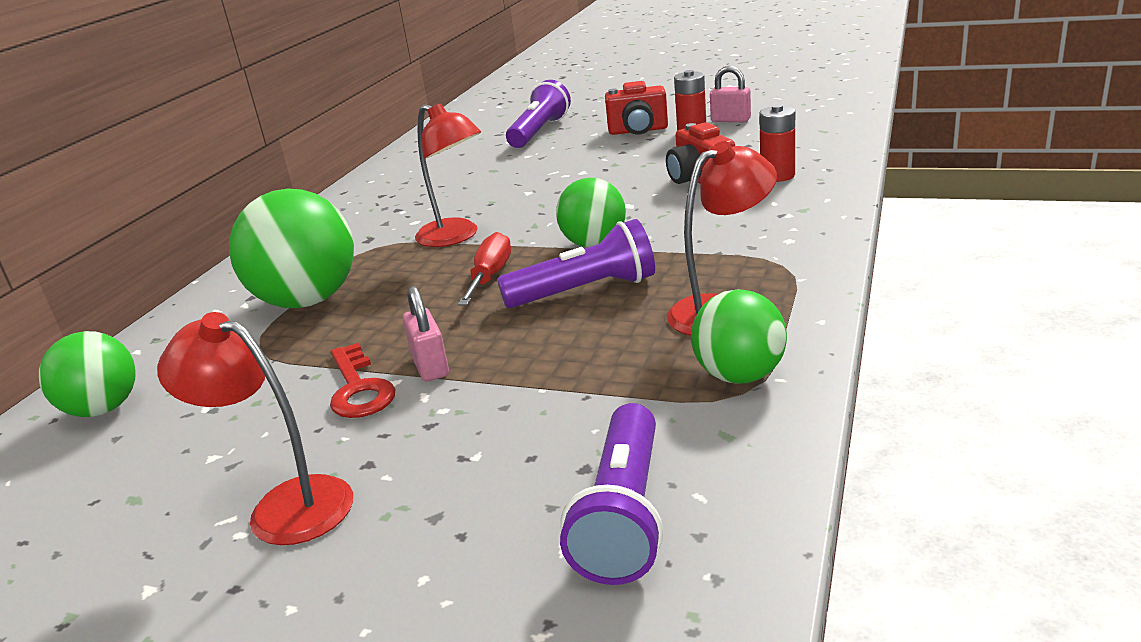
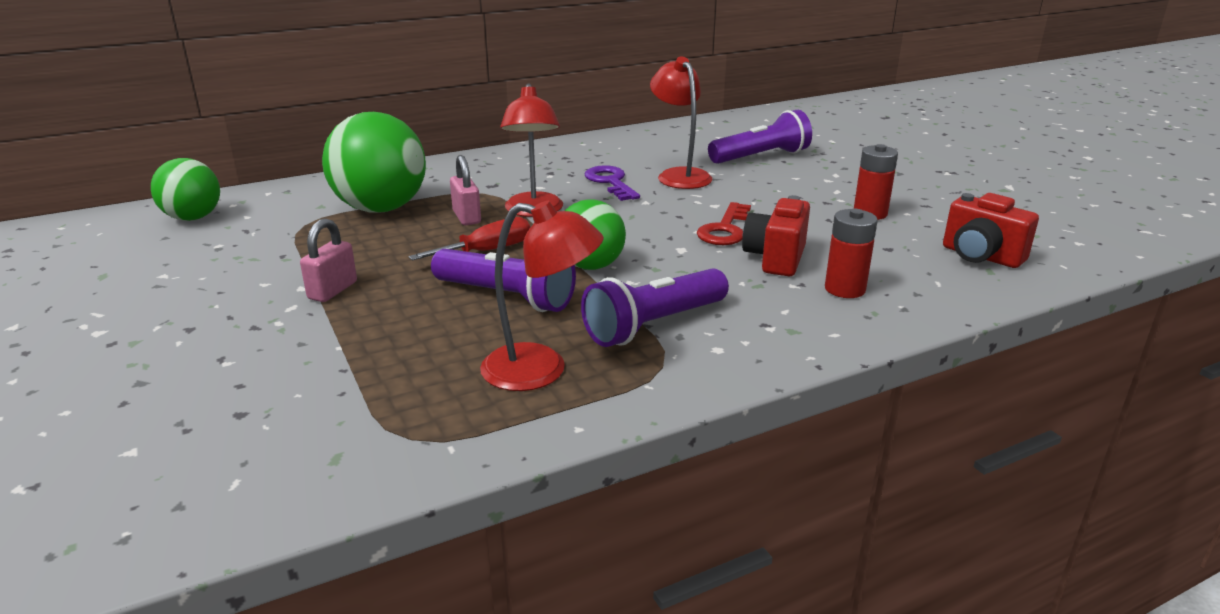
camera: 40 degrees right, 0 degrees up
red lamp [157,312,353,545] -> red lamp moved to [650,57,713,189]
red key [330,343,396,418] -> red key moved to [697,202,751,245]
purple flashlight [560,403,663,585] -> purple flashlight moved to [581,268,729,347]
red camera [605,81,668,135] -> red camera moved to [943,193,1039,268]
green ball [691,289,787,384] -> none
pink padlock [710,66,751,122] -> pink padlock moved to [450,155,481,225]
none -> purple key [584,165,640,201]

